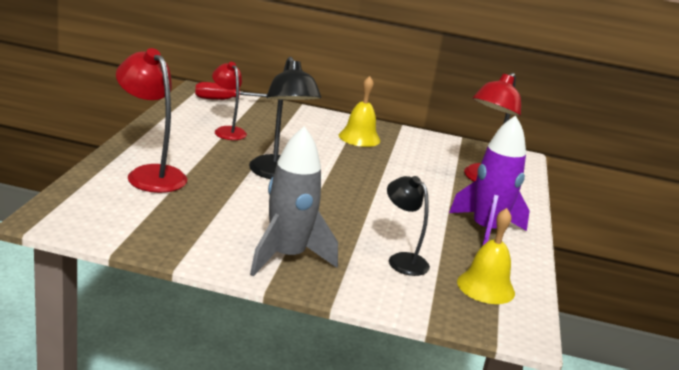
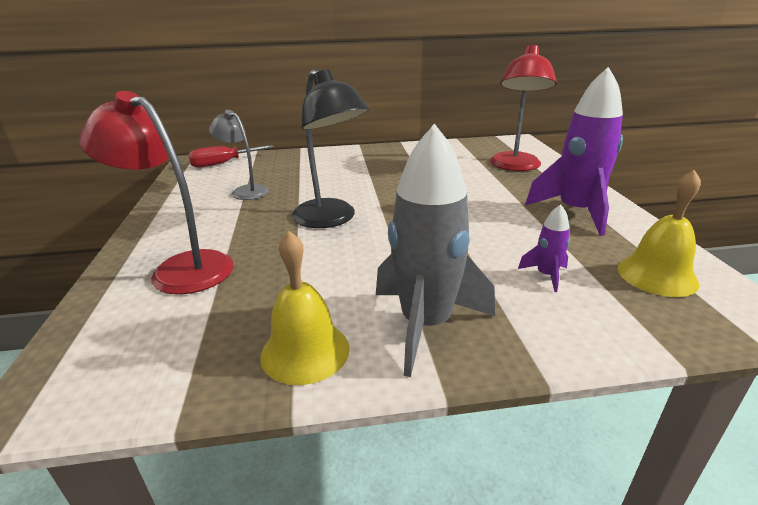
camera: 15 degrees left, 5 degrees up
red lamp [212,62,247,140] -> grey lamp [209,110,269,200]
yellow bell [339,76,380,147] -> yellow bell moved to [260,231,350,385]
black lamp [387,176,430,276] -> purple rocket [518,204,570,292]

